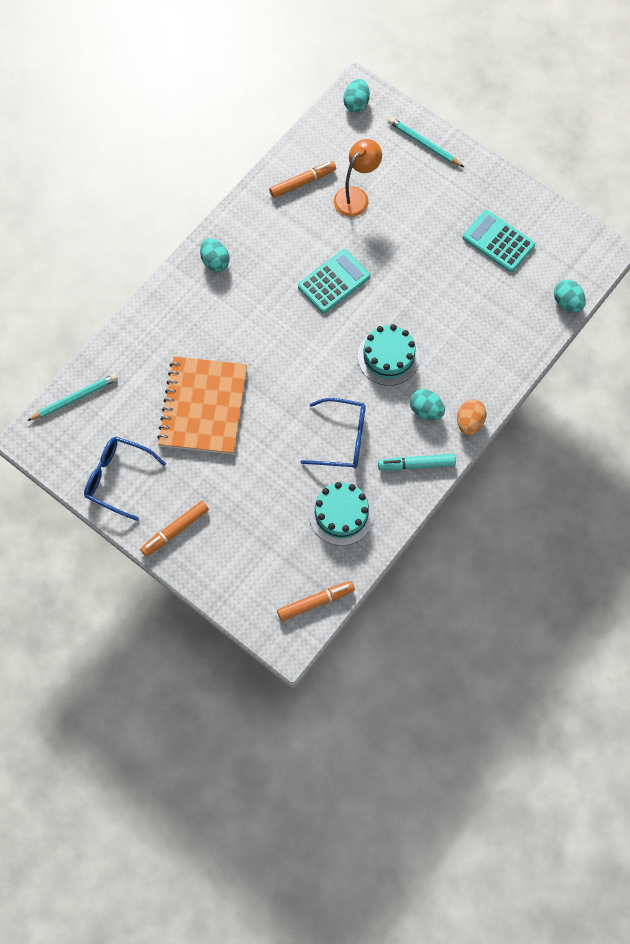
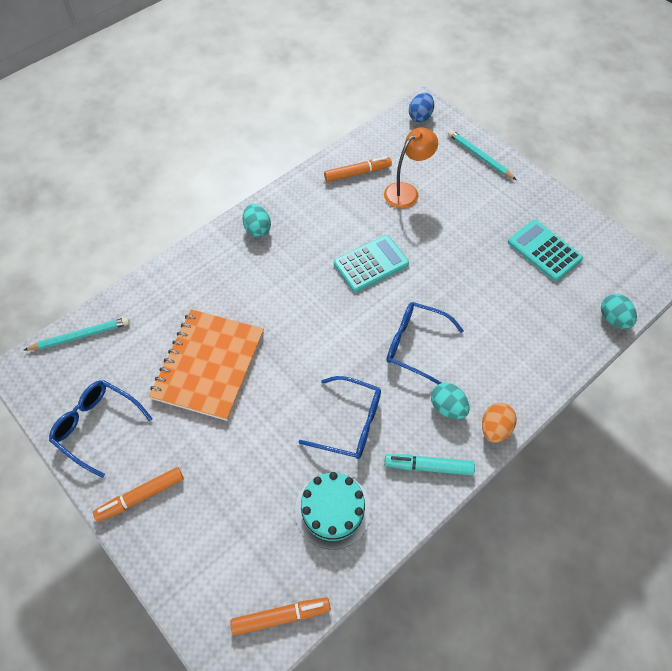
camera: 10 degrees right, 10 degrees down
turquoise egg [344,79,370,113] -> blue egg [409,93,434,122]
turquoise cake [358,324,420,386] -> blue glasses [386,302,464,385]

